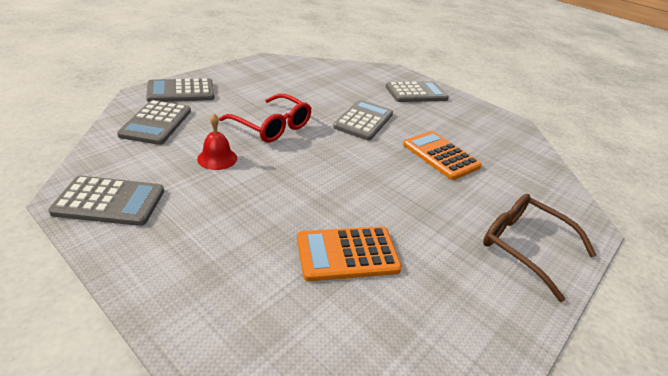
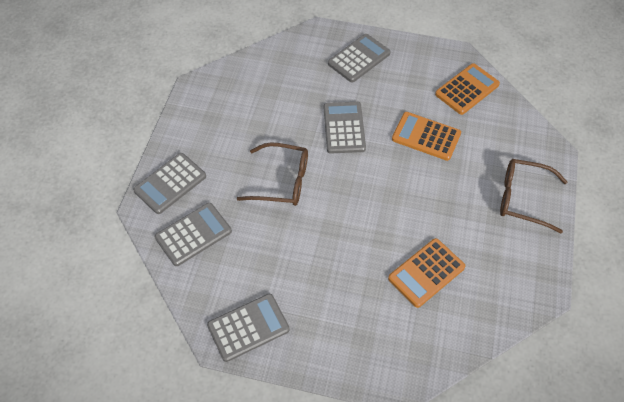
camera: 25 degrees left, 20 degrees up
grey calculator [117,100,191,145] -> grey calculator turned 105 degrees counterclockwise [155,203,232,266]
red bell [197,114,237,170] -> none
red glasses [219,94,311,143] -> brown glasses [237,142,308,206]
none -> orange calculator [435,63,500,115]

